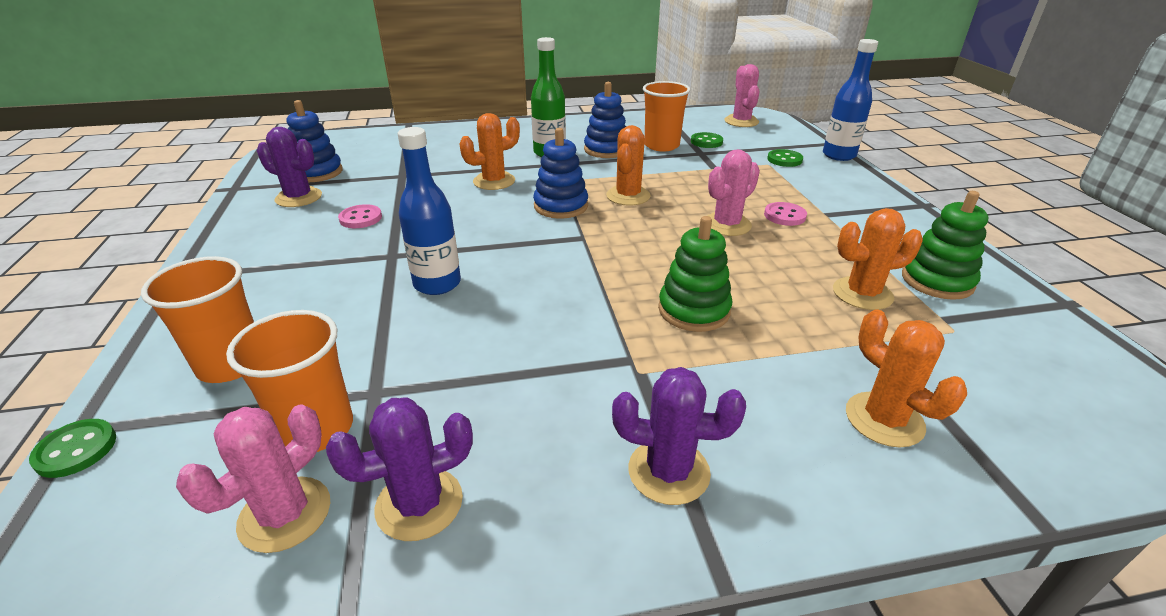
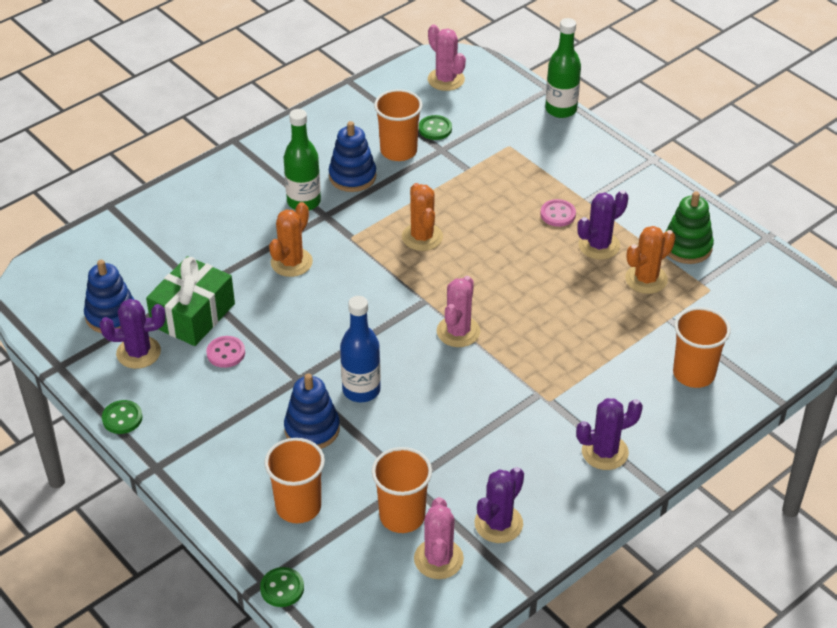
camera: 30 degrees left, 10 degrees up
blue stacking toy [533,128,588,219] -> blue stacking toy moved to [284,374,340,449]
green stacking toy [658,216,732,332] -> none
pink cactus [707,149,760,236] -> pink cactus moved to [437,276,480,347]
green button [767,149,803,167] -> green button moved to [102,400,143,434]
blue bottle [823,39,878,161] -> green bottle [545,18,581,118]
orange cactus [846,309,967,447] -> orange cup [673,307,731,388]
none -> green gift [146,256,235,346]
none -> purple cactus [577,190,628,260]

